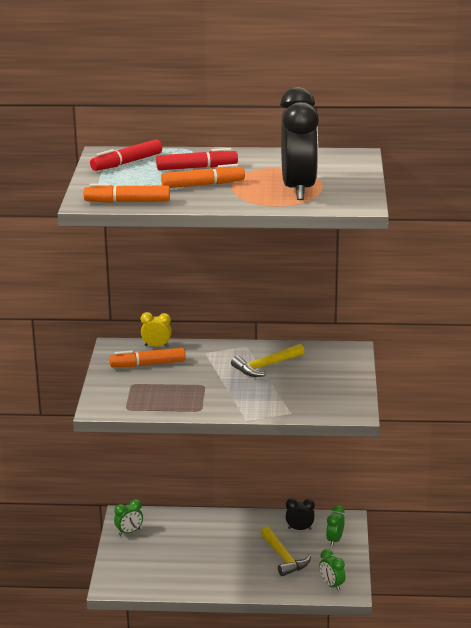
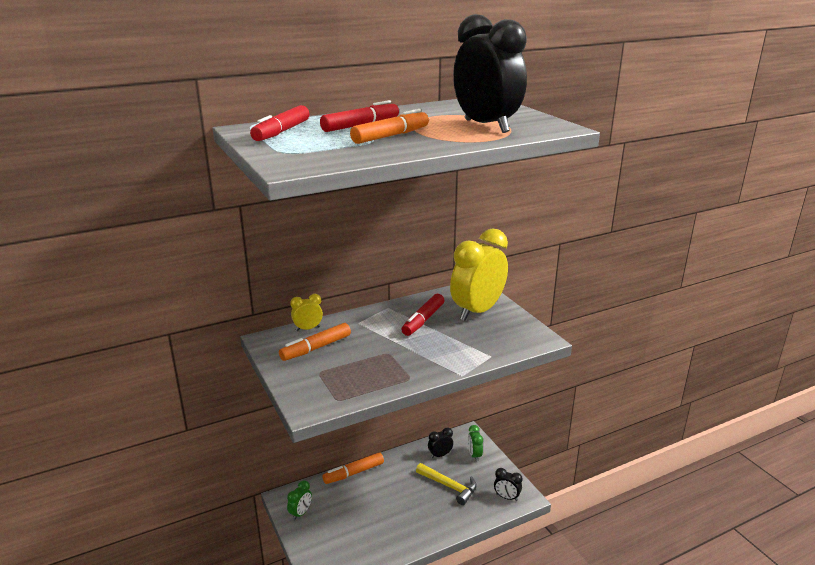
camera: 30 degrees left, 0 degrees up
orange marker [84,183,170,203] -> orange marker moved to [322,452,384,484]
yellow hammer [231,344,305,377] -> red marker [401,294,445,336]
green clock [319,549,346,591] -> black clock [494,468,523,501]
none -> yellow clock [450,228,508,321]

